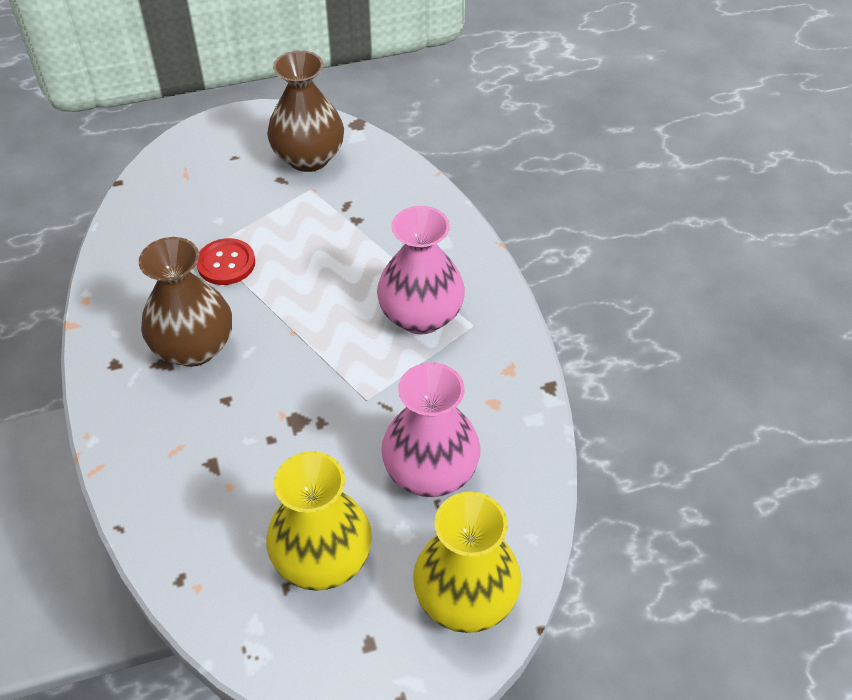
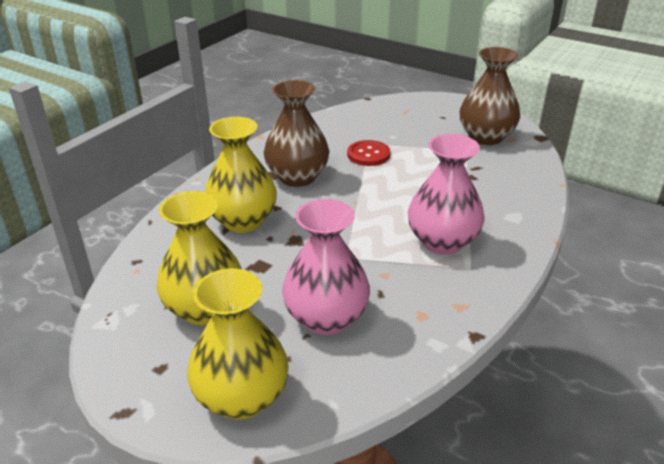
camera: 50 degrees right, 15 degrees down
none -> yellow vase [205,116,277,233]

